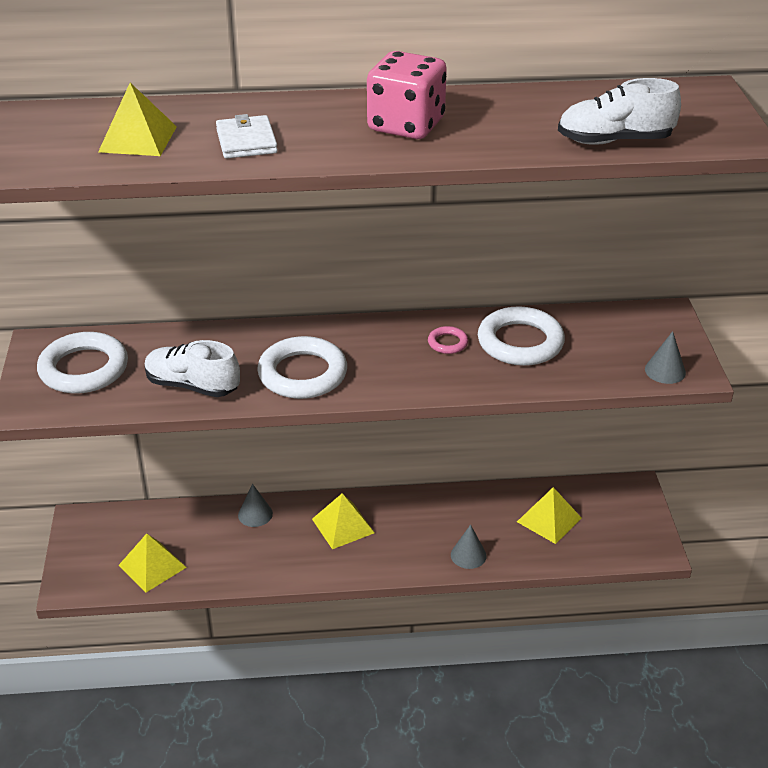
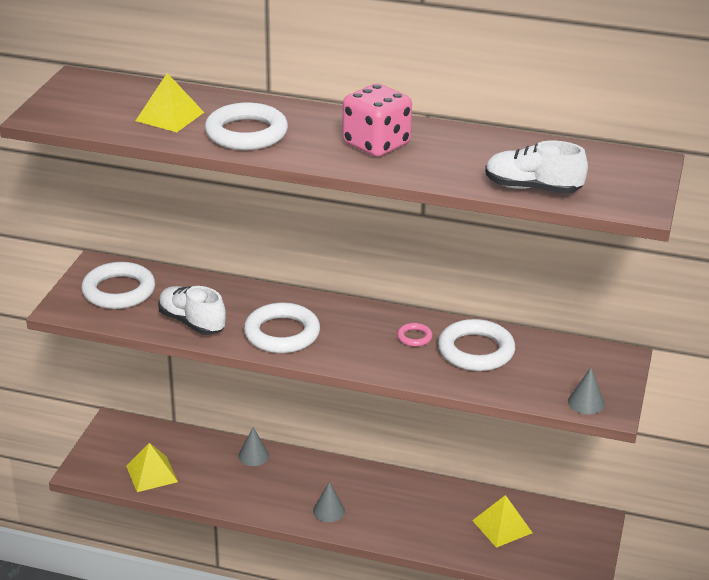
camera: 20 degrees right, 5 degrees down
white wallet [216,114,278,159] -> white ring [205,103,288,150]
yellow pyramid [312,493,374,549] -> none
grey cone [451,524,487,569] -> grey cone moved to [313,482,345,522]

